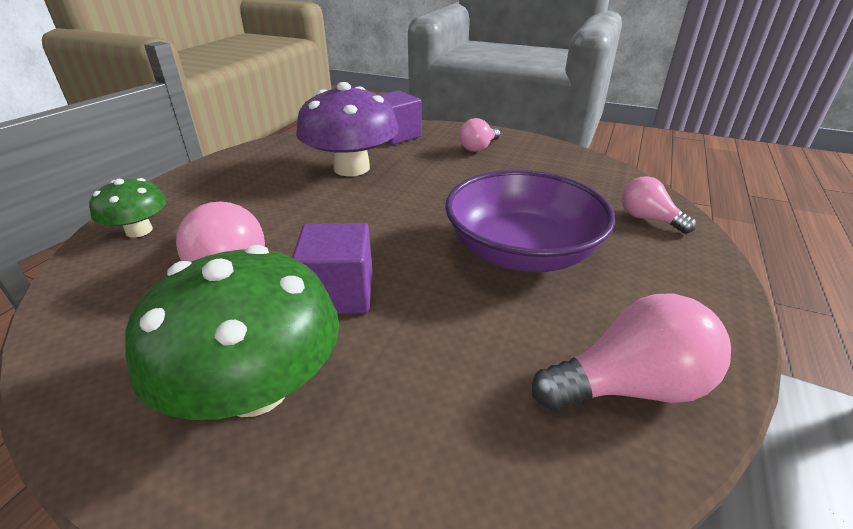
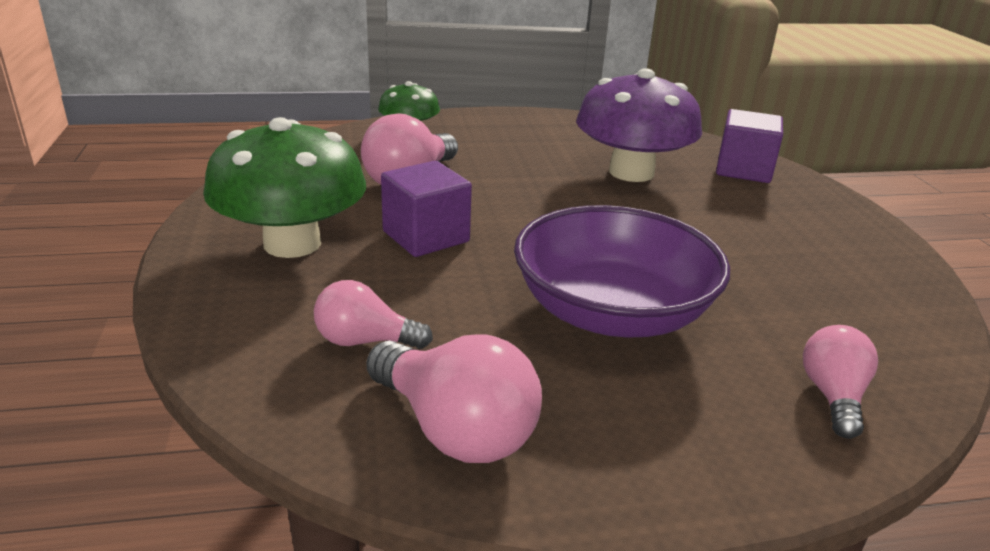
camera: 55 degrees right, 5 degrees down
pink light bulb [459,118,500,152] -> pink light bulb moved to [314,280,433,349]

